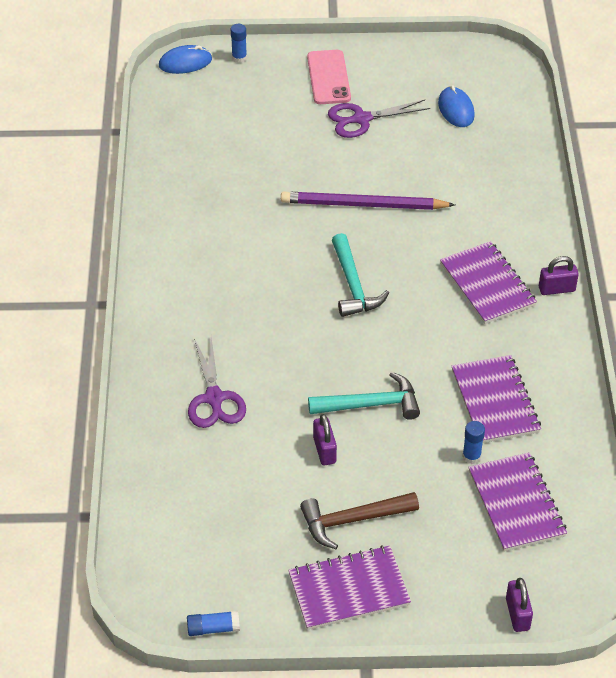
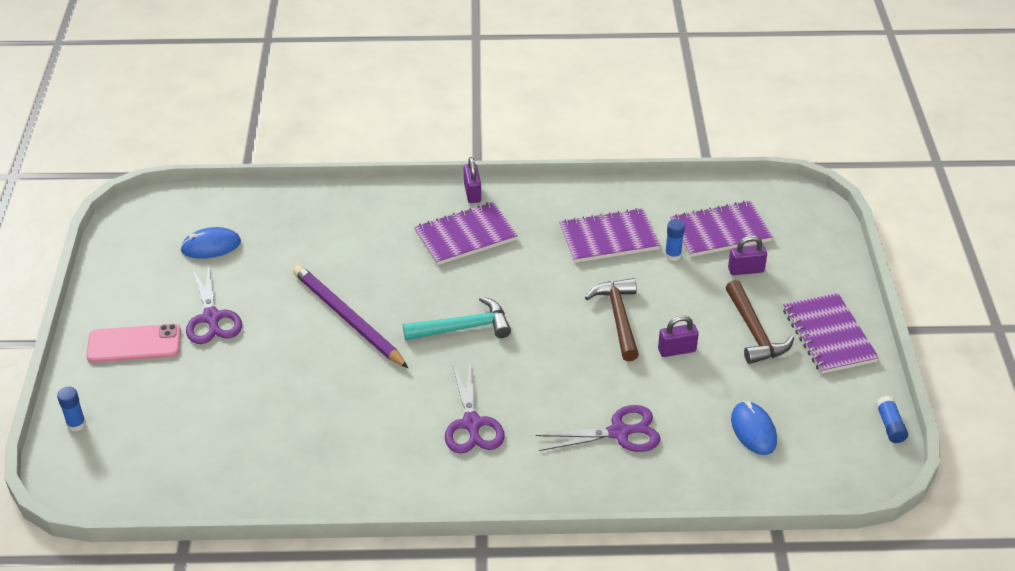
camera: 90 degrees left, 5 degrees down
blue mouse [159,45,212,74] -> blue mouse moved to [731,401,777,455]
purple pencil [281,192,455,210] -> purple pencil turned 135 degrees clockwise [293,265,408,368]
turquoise hammer [308,372,420,420] -> brown hammer [585,278,639,361]
purple padlock [506,578,533,632] -> purple padlock moved to [728,236,767,275]
none -> purple scissors [445,361,505,454]

